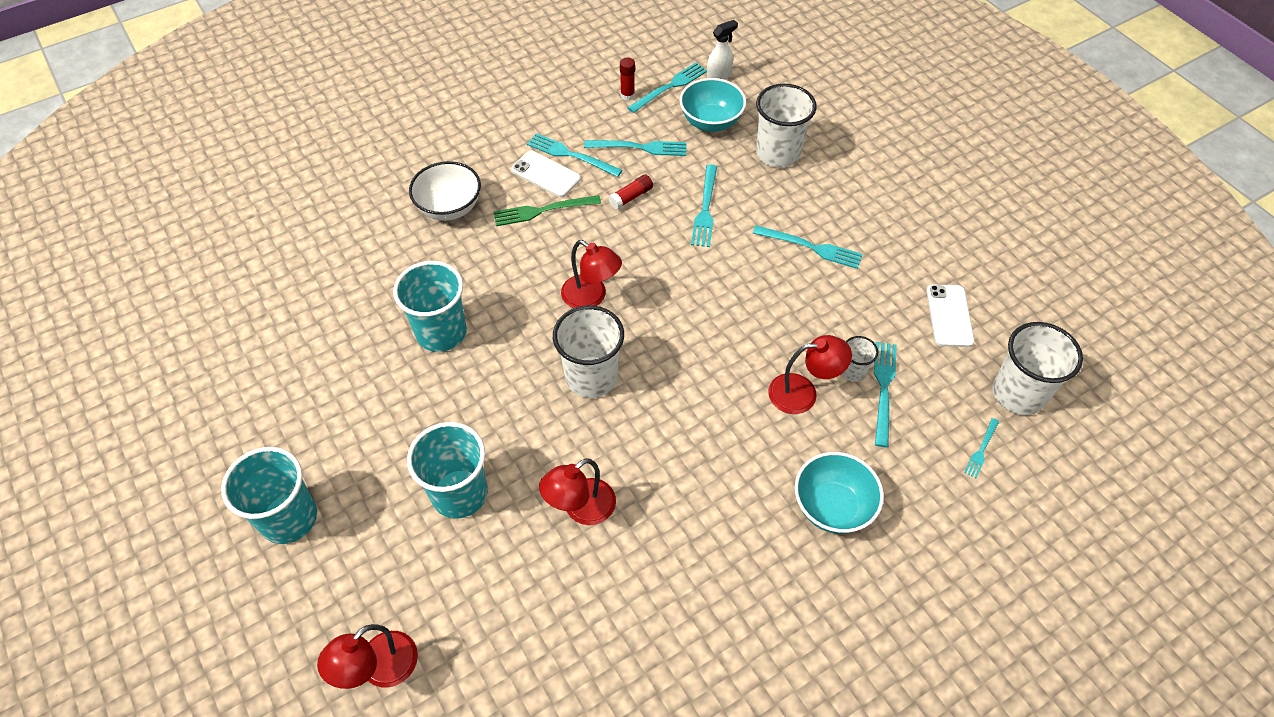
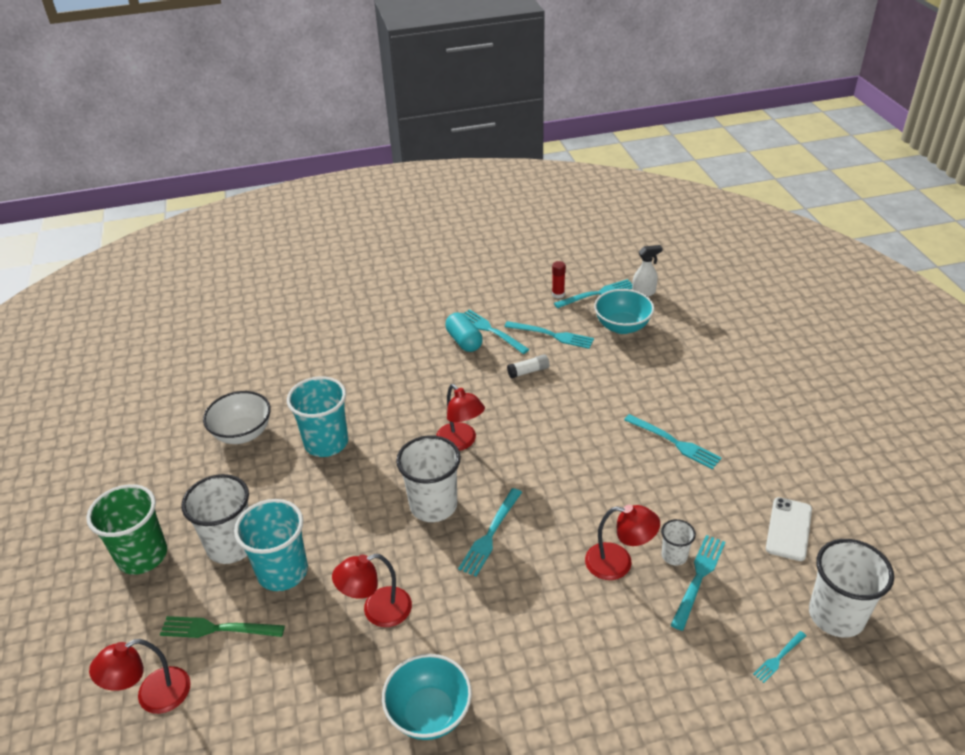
camera: 20 degrees right, 15 degrees down
turquoise cup [221,447,317,544] -> green cup [86,484,167,575]
white bowl [409,161,481,221] -> white bowl moved to [203,391,271,444]
green fork [493,195,601,226] -> green fork moved to [160,616,285,638]
white phone [511,151,581,197] -> turquoise capsule [445,312,483,352]
red glue stick [608,174,653,210] -> white glue stick [507,354,550,379]
turquoise fork [691,164,717,247] -> turquoise fork moved to [458,488,522,576]
white cup [756,84,817,168] -> white cup moved to [181,474,249,564]
turquoise bowl [795,452,884,534] -> turquoise bowl moved to [382,654,472,740]

